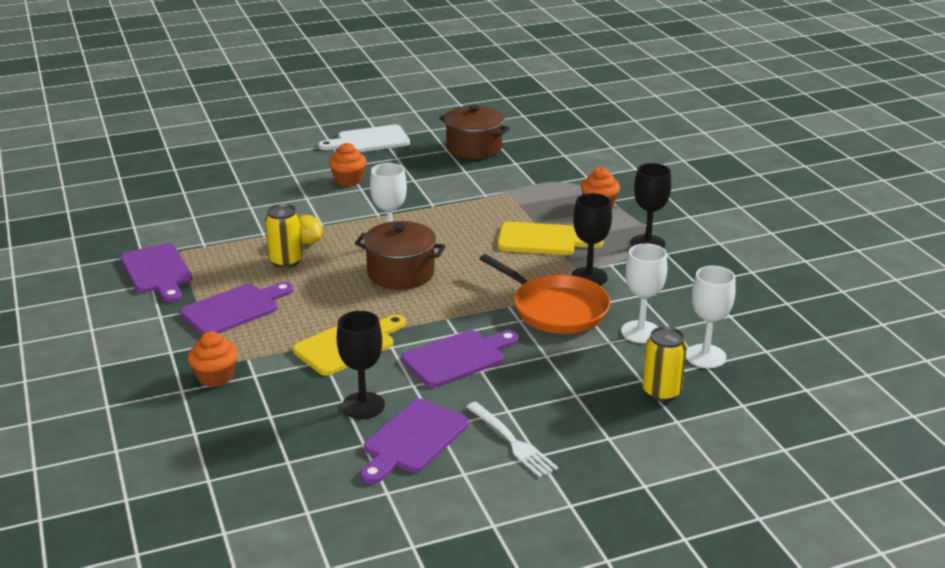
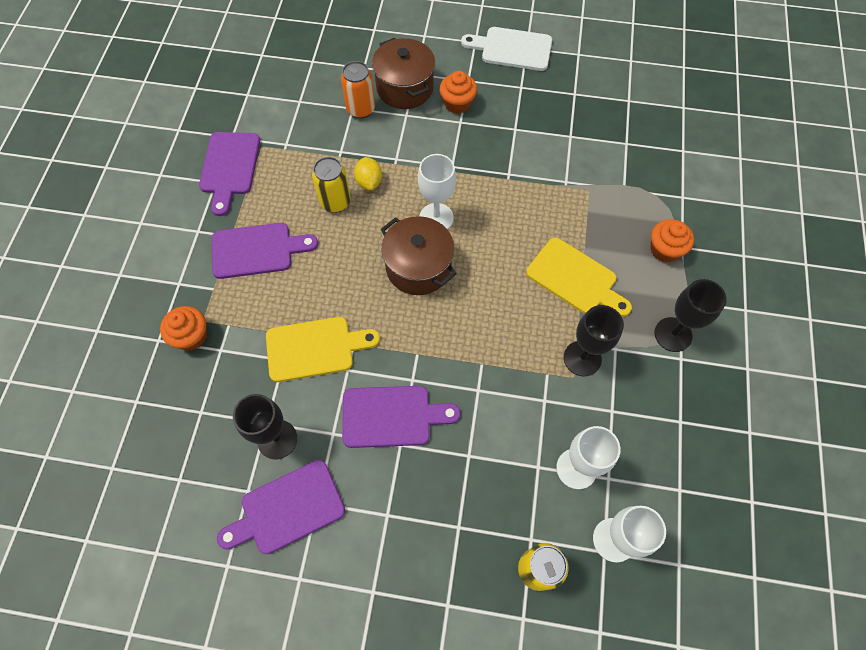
camera: 30 degrees right, 35 degrees up
brown pot [439,105,510,159] -> brown pot moved to [372,38,435,109]
white fork [466,402,558,478] -> none
orange pan [480,254,611,334] -> none
none -> orange can [341,61,375,119]

